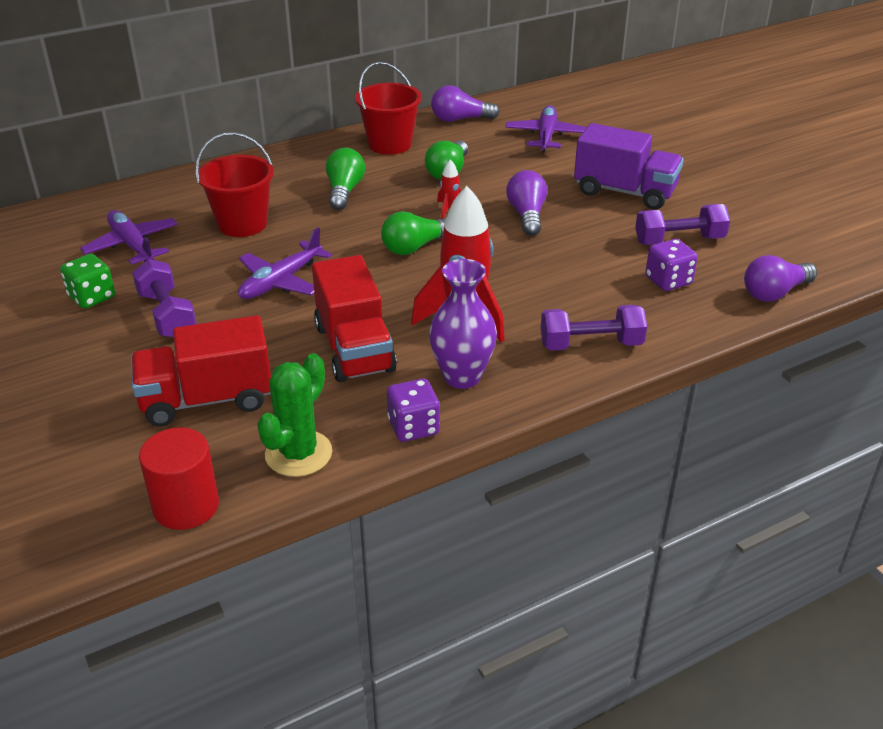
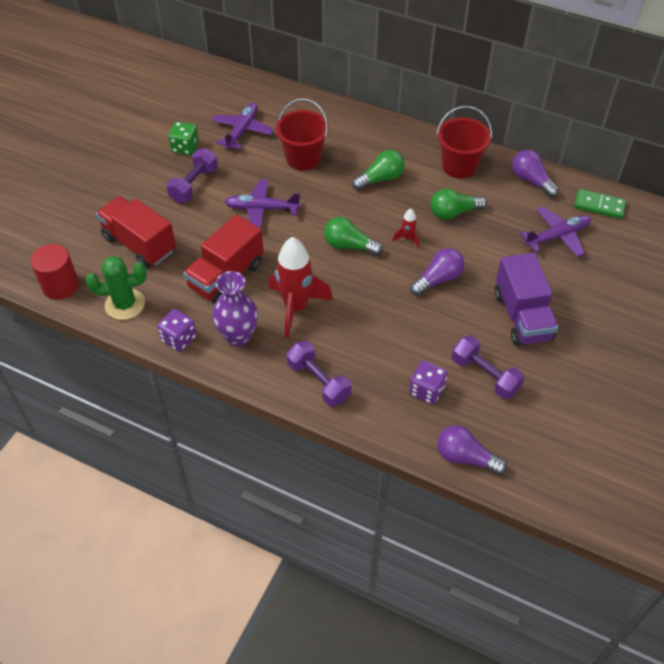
camera: 55 degrees right, 15 degrees up
none -> green domino [574,189,626,219]

